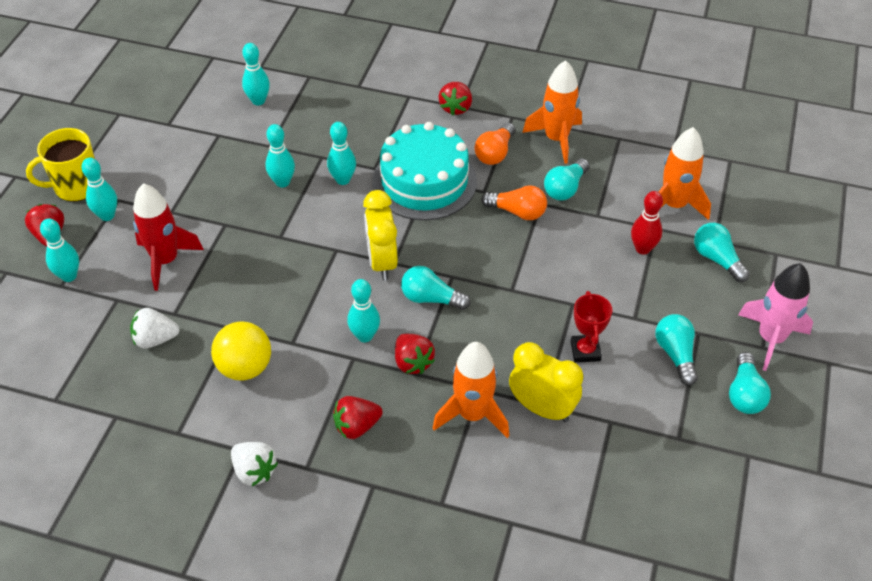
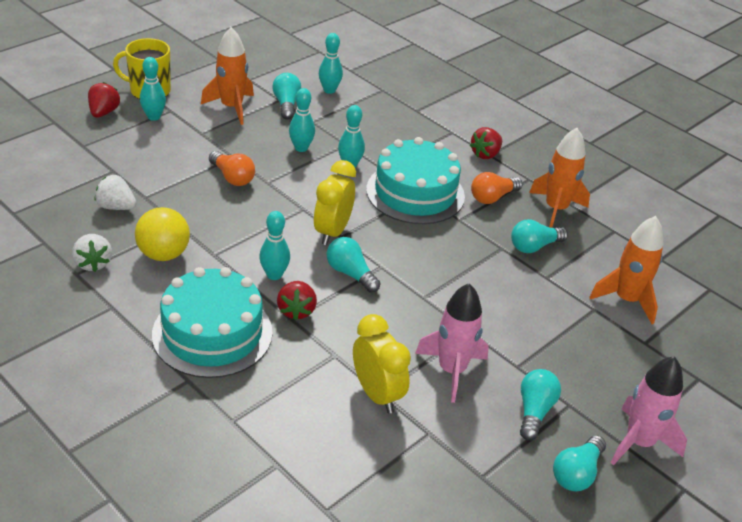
camera: 25 degrees right, 10 degrees down
turquoise bowling pin [40,218,79,282] -> none
red rocket [133,183,204,291] -> none
white strawberry [231,442,278,486] -> white strawberry moved to [72,234,112,272]
red strawberry [333,396,383,439] -> turquoise cake [152,267,273,378]
orange rocket [433,342,509,438] -> orange rocket moved to [201,27,254,125]
orange light bulb [481,185,547,220] -> orange light bulb moved to [209,151,255,186]
red trophy [571,291,612,363] -> pink rocket [415,283,489,403]
red bowling pin [631,191,663,255] -> none
turquoise light bulb [694,223,750,282] -> turquoise light bulb moved to [272,73,301,120]

